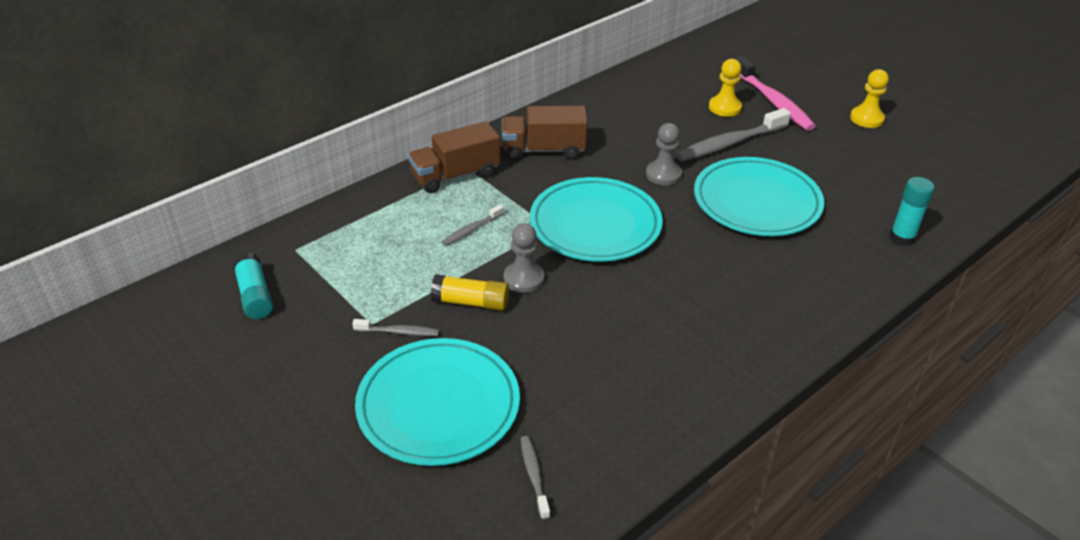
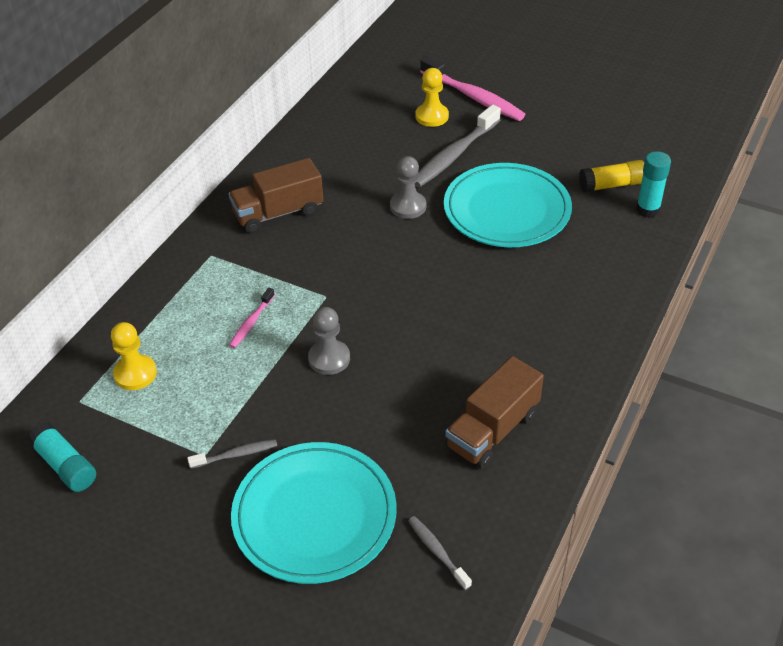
camera: 20 degrees left, 5 degrees up
brown truck [408,121,500,193] -> brown truck moved to [445,356,544,469]
yellow glue stick [431,274,509,311] -> yellow glue stick moved to [579,160,644,193]
grey toothbrush [442,204,504,246] -> pink toothbrush [229,288,275,348]
turquoise plate [530,177,663,262] -> none
yellow pawn [850,69,889,128] -> yellow pawn moved to [111,322,157,390]

